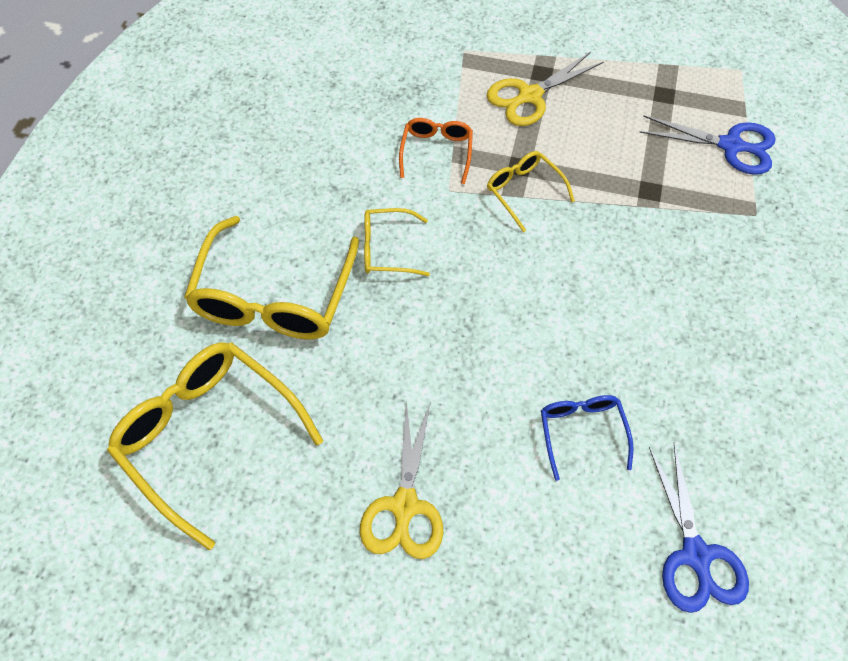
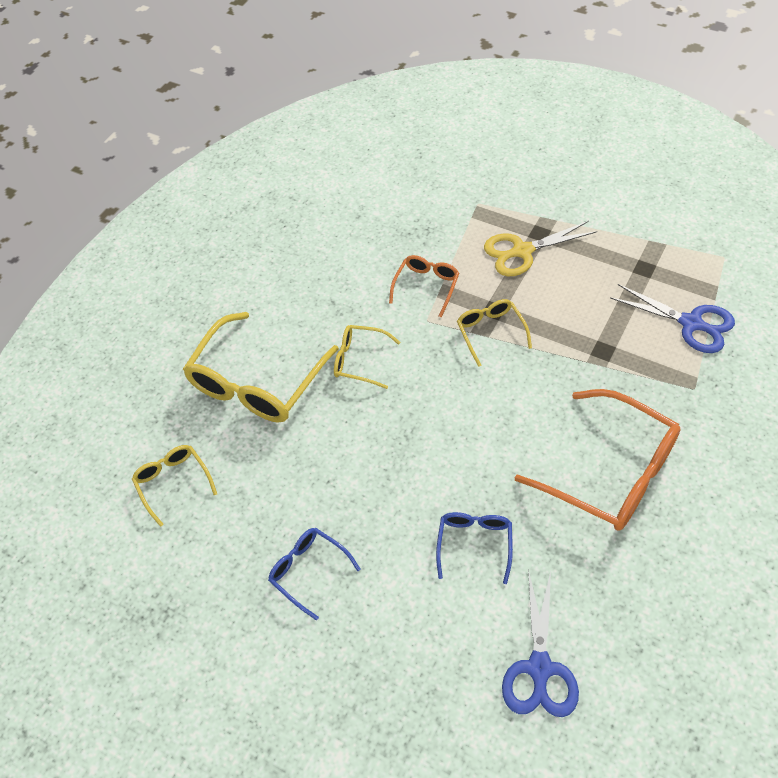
camera: 20 degrees right, 5 degrees down
yellow glasses [107,342,323,550] -> yellow glasses [132,445,217,527], size x0.51
yellow scissors [360,400,444,559] -> blue glasses [268,528,361,620]
none -> orange glasses [515,389,681,531]

